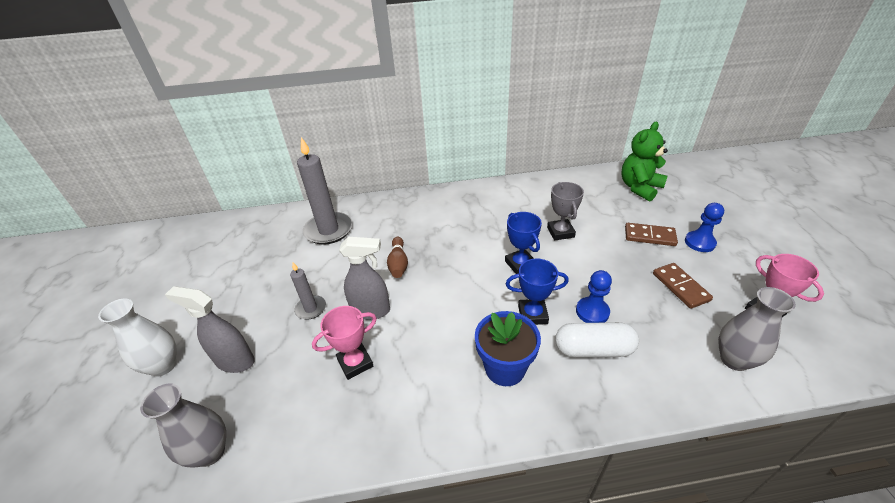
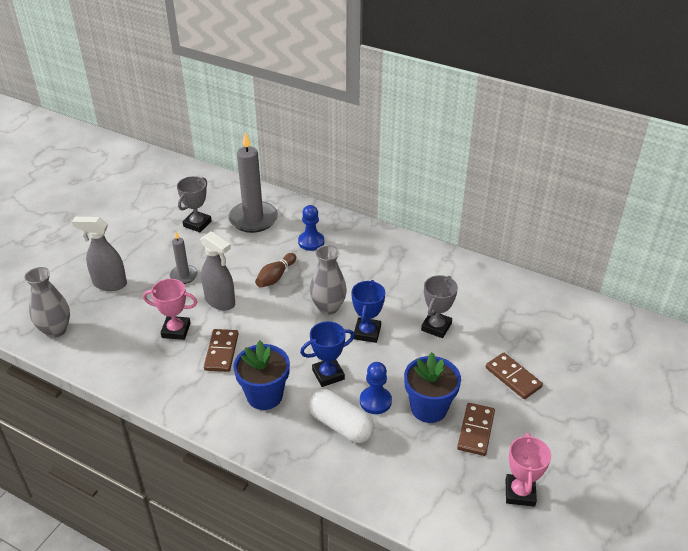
camera: 35 degrees right, 0 degrees up
white vase [98,298,177,376] -> none
grey spray bottle [165,286,255,373] -> grey spray bottle turned 45 degrees counterclockwise [72,217,127,291]
blue trophy [506,259,569,325] -> blue trophy turned 60 degrees counterclockwise [300,321,355,387]
green teddy bear [621,122,668,201] -> none
blue pawn [685,203,724,252] -> blue pawn moved to [298,205,324,251]
grey vase [718,287,796,371] -> grey vase moved to [310,245,347,315]
none -> grey trophy [177,176,212,232]
none -> brown domino [204,329,238,372]
none -> blue flower pot [404,352,461,423]

